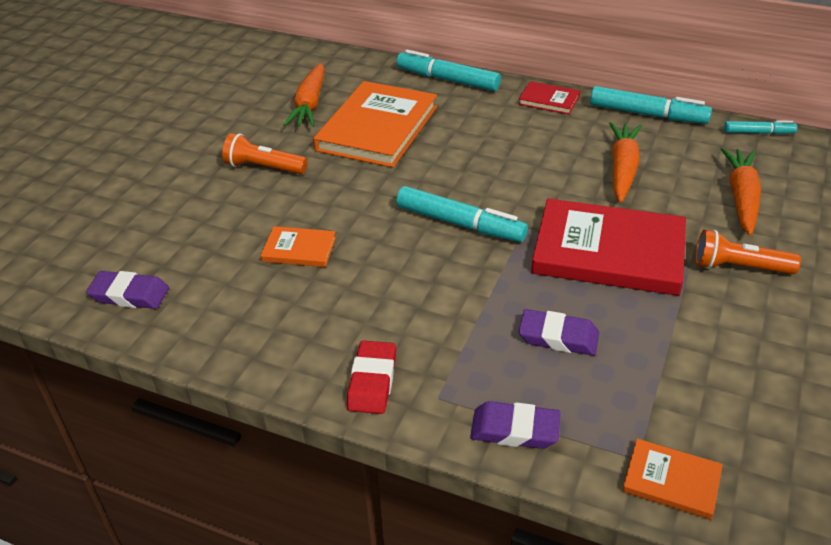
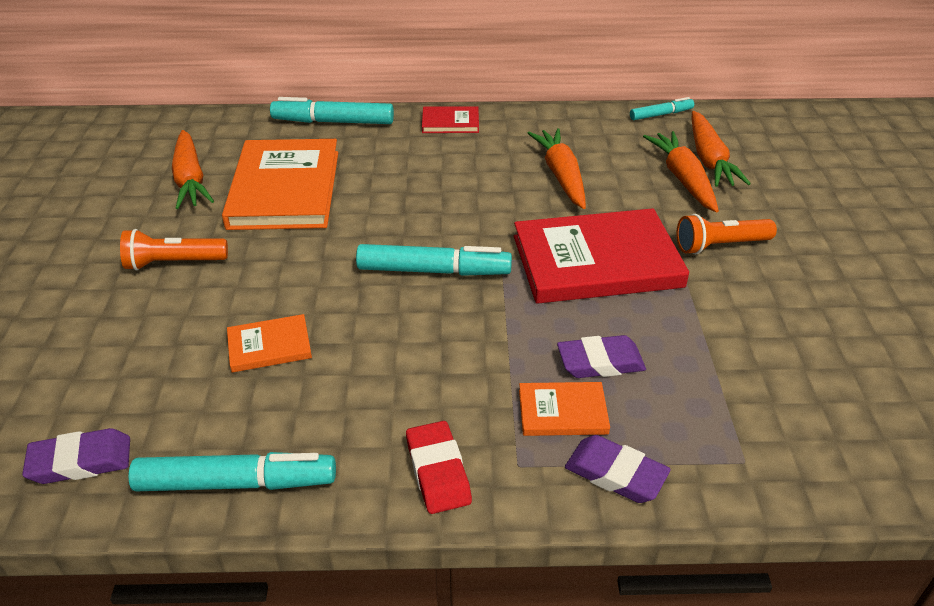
camera: 25 degrees left, 0 degrees up
purple eraser [470,401,561,449] -> purple eraser turned 45 degrees clockwise [565,435,671,503]
turquoise marker [590,86,712,124] -> turquoise marker moved to [128,452,336,491]
orange book [622,439,723,520] -> orange book moved to [519,382,610,436]
none -> orange carrot [692,111,751,187]

